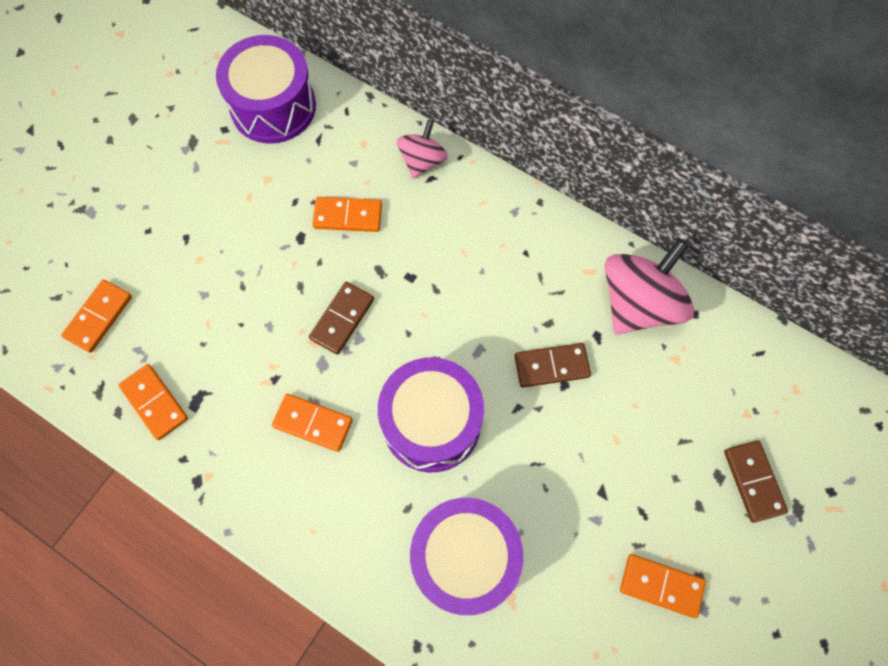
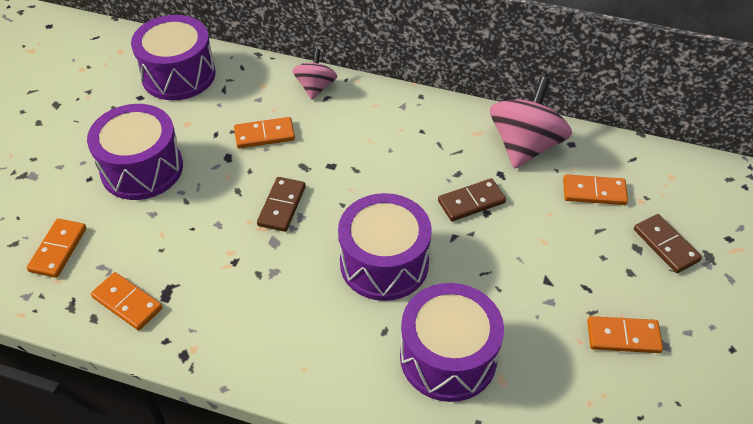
camera: 15 degrees left, 20 degrees down
orange domino [272,394,353,452] -> orange domino moved to [563,174,628,205]
none -> purple drum [87,104,183,200]

